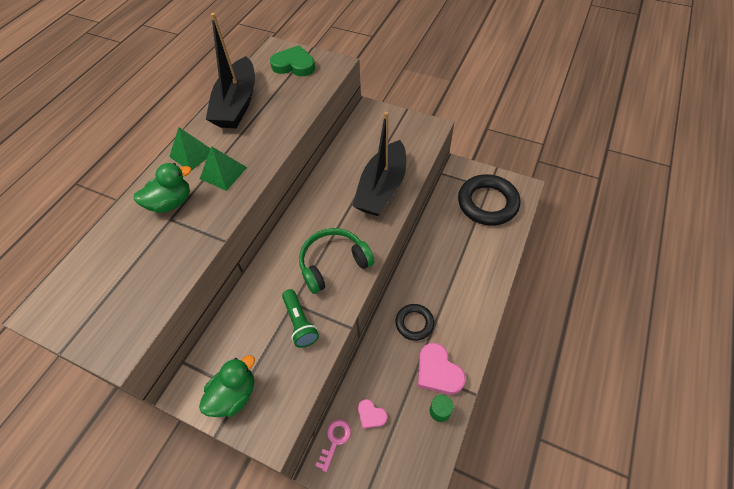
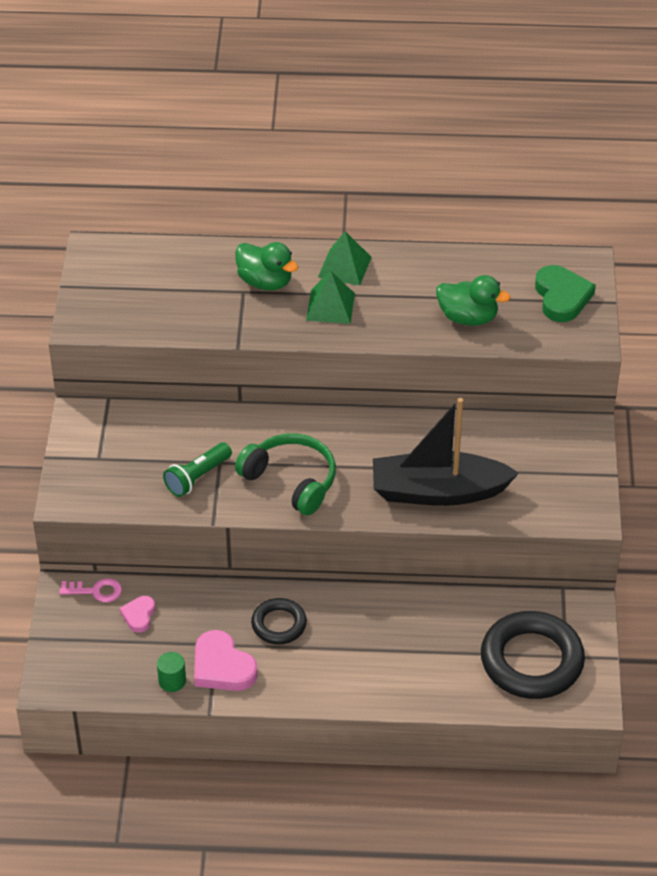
camera: 65 degrees right, 10 degrees down
green duck [199,355,255,417] -> green duck moved to [436,275,510,326]
black boat [206,13,255,128] -> none
pink heart [418,343,466,395] -> pink heart turned 75 degrees counterclockwise [194,630,258,691]

